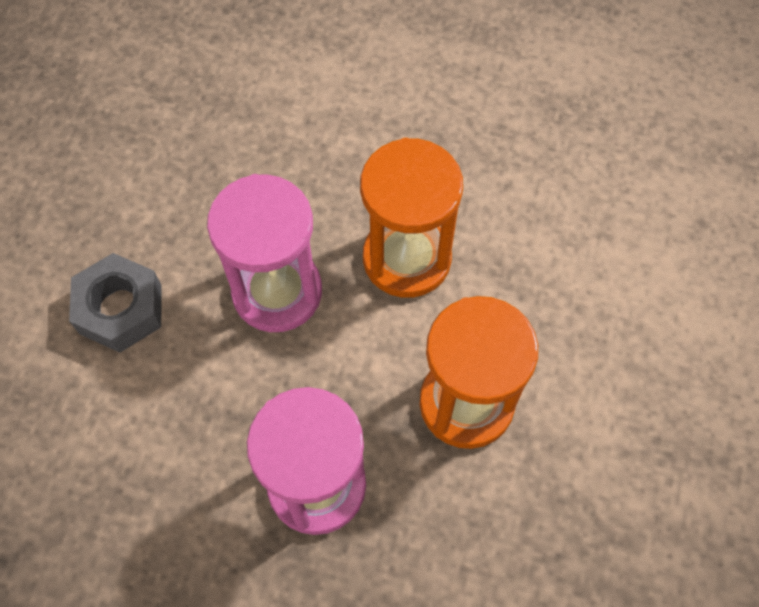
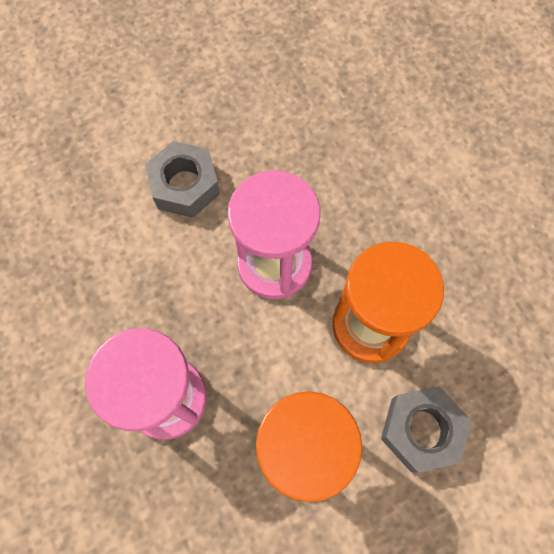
camera: 50 degrees right, 5 degrees up
none -> grey nut [381,386,471,472]

